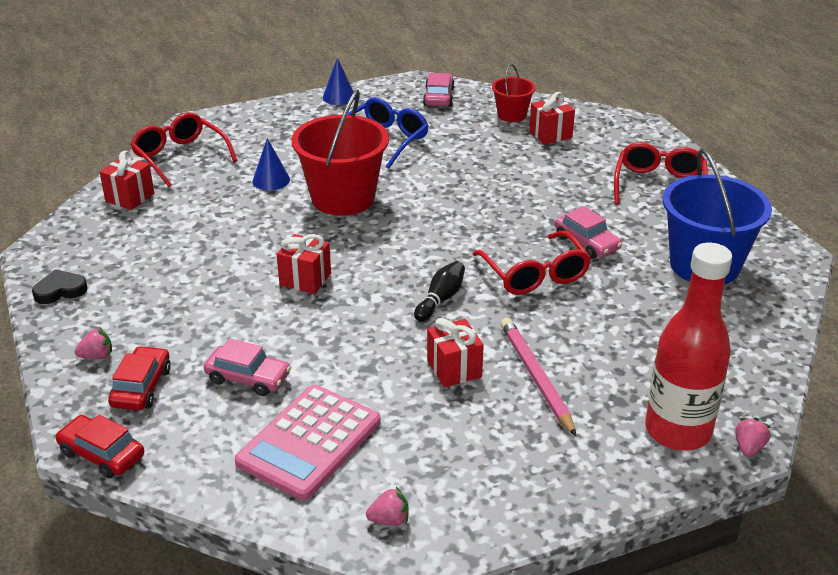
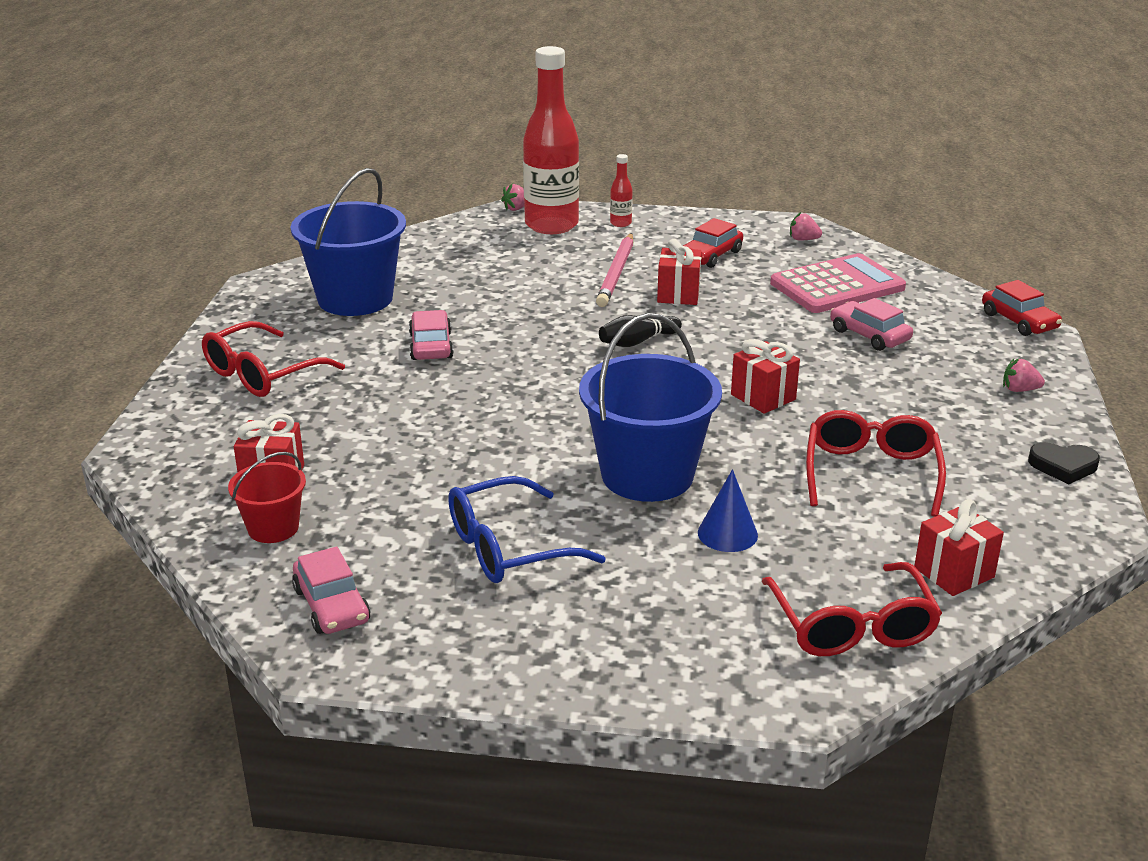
camera: 150 degrees left, 5 degrees down
red car [108,346,171,411] -> red car moved to [683,218,743,268]
red bucket [292,89,389,216] -> blue bucket [579,313,722,502]
blue cone [323,58,356,105] -> none
pink car [423,73,455,107] -> pink car turned 60 degrees counterclockwise [292,546,370,634]
red glasses [473,231,591,295] -> red glasses moved to [806,410,946,517]
none -> red bottle [610,154,633,227]

